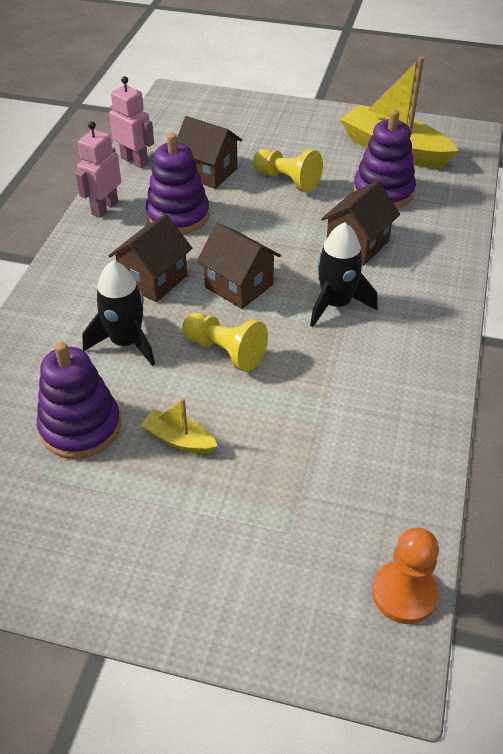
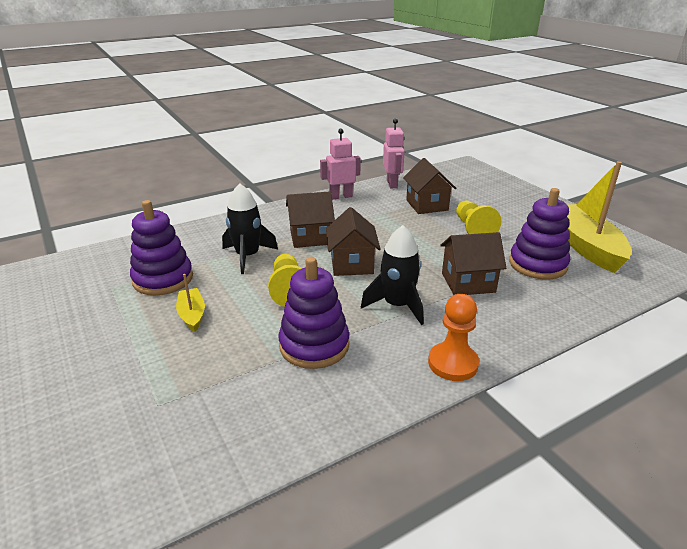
camera: 45 degrees right, 15 degrees down
purple stacking toy [146,133,210,234] -> purple stacking toy moved to [278,257,349,369]
orange pawn [372,527,439,624] -> orange pawn moved to [428,294,479,381]

